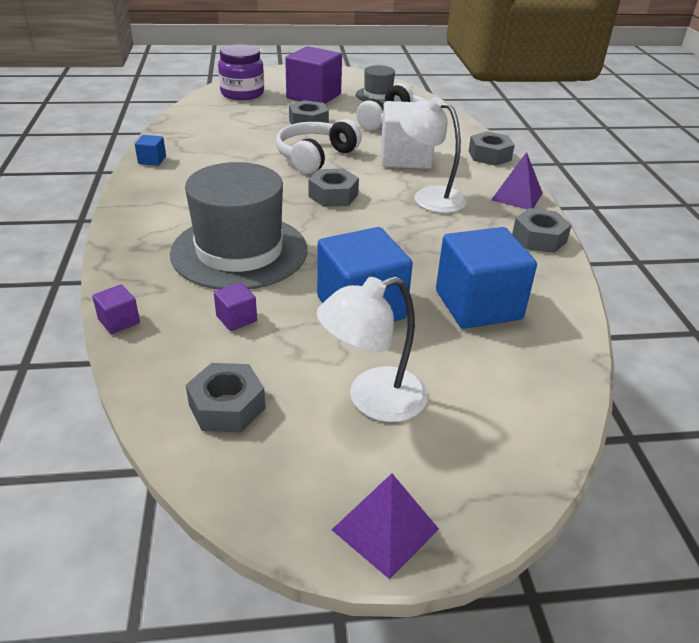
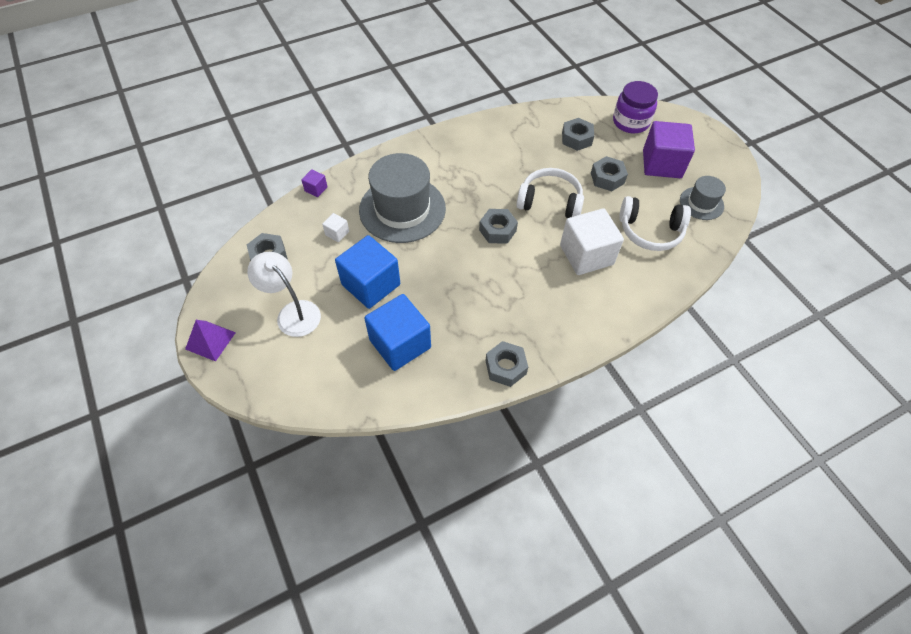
camera: 70 degrees right, 20 degrees up
blue cube [135,135,166,166] -> none
purple cube [214,282,257,331] -> white cube [322,213,349,242]
white lamp [399,97,467,213] -> none
grey nut [469,131,515,166] -> grey nut moved to [562,118,594,151]
purple pyramid [491,152,543,209] -> none

